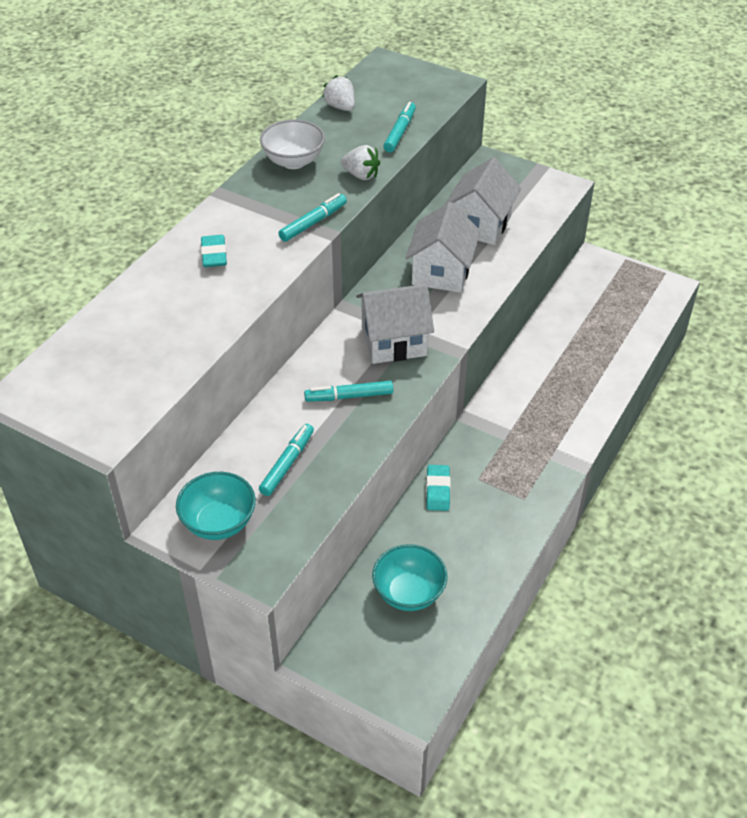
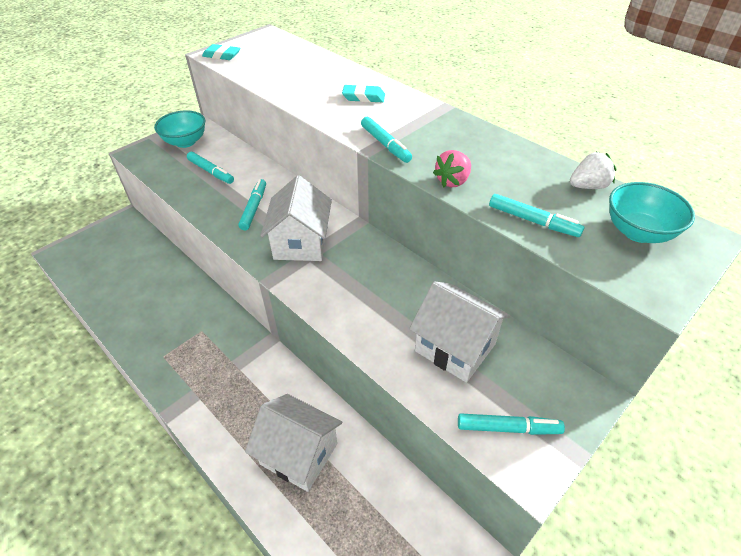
camera: 105 degrees right, 0 degrees up
white bowl [260,119,325,169] -> none
white strawberry [341,145,380,180] -> pink strawberry [433,150,471,187]
turquoise bowl [372,544,447,611] -> turquoise bowl moved to [609,182,695,243]
white house [405,202,480,293] -> white house moved to [245,394,342,492]
turquoise eraser [426,465,451,511] -> turquoise eraser moved to [202,44,240,60]
none -> turquoise marker [458,413,565,435]

